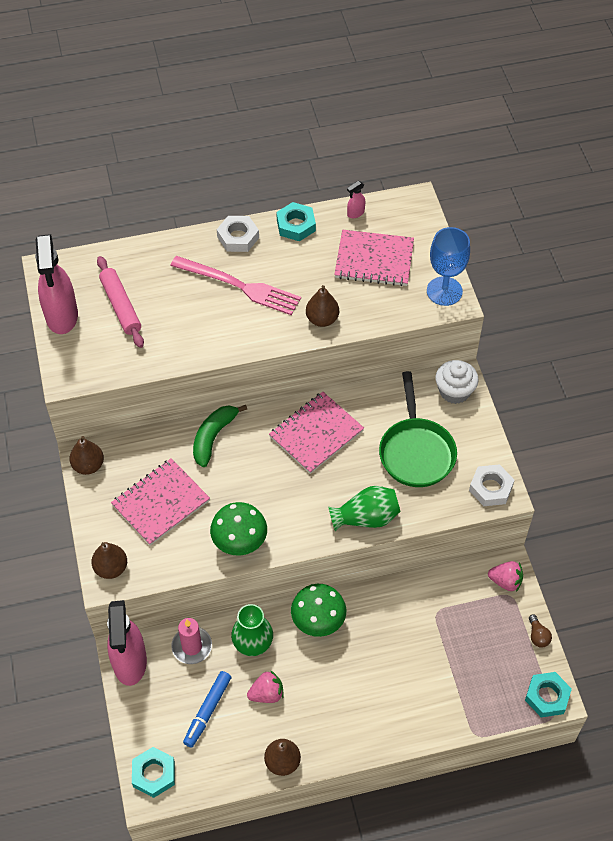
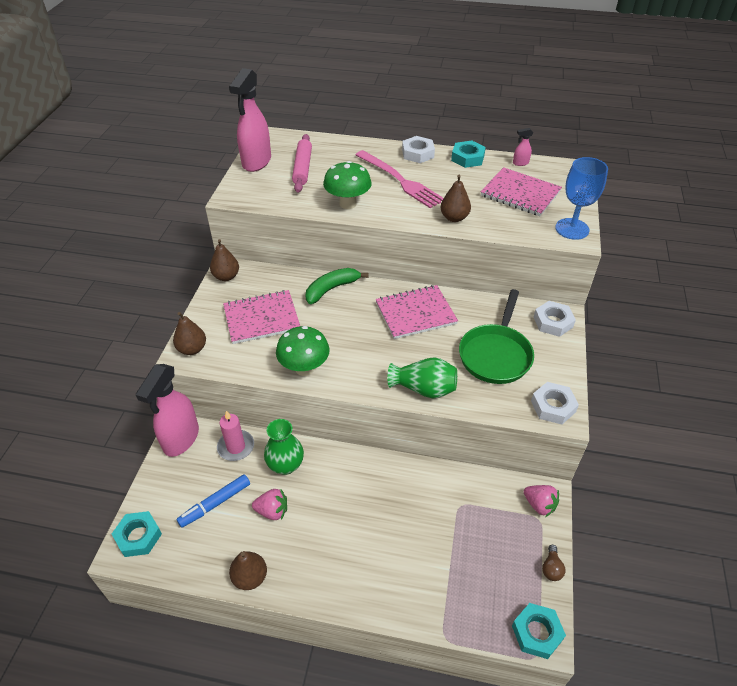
camera: 25 degrees right, 10 degrees down
green mushroom [291,584,346,637] -> green mushroom moved to [323,161,372,209]
white cupcake [435,360,479,404] -> white nut [534,301,576,337]

